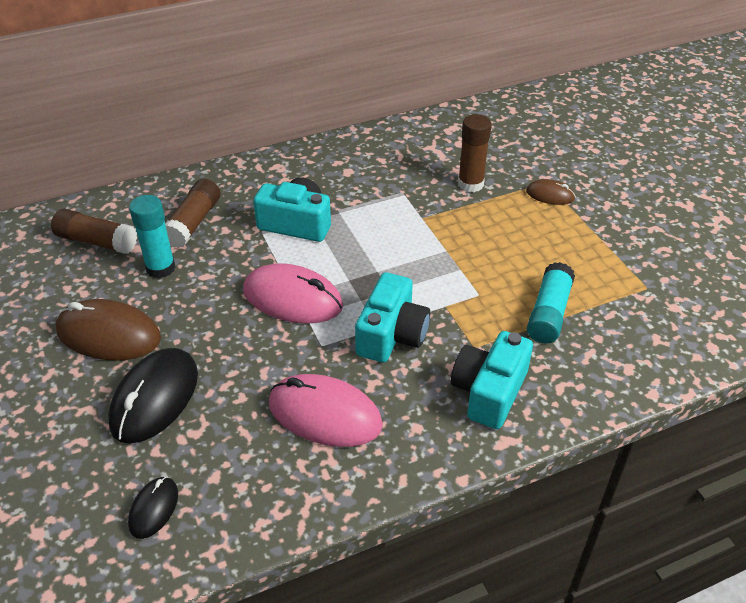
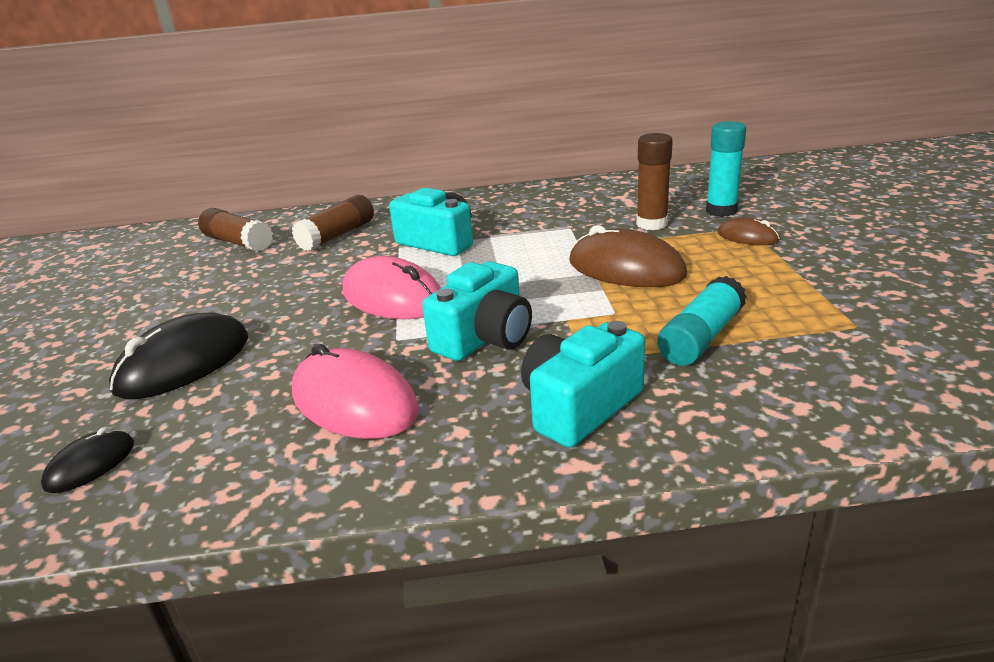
camera: 20 degrees right, 15 degrees down
brown mouse [56,299,161,361] -> brown mouse moved to [569,225,687,287]
turquoise glue stick [129,195,176,278] -> turquoise glue stick moved to [706,121,746,217]

